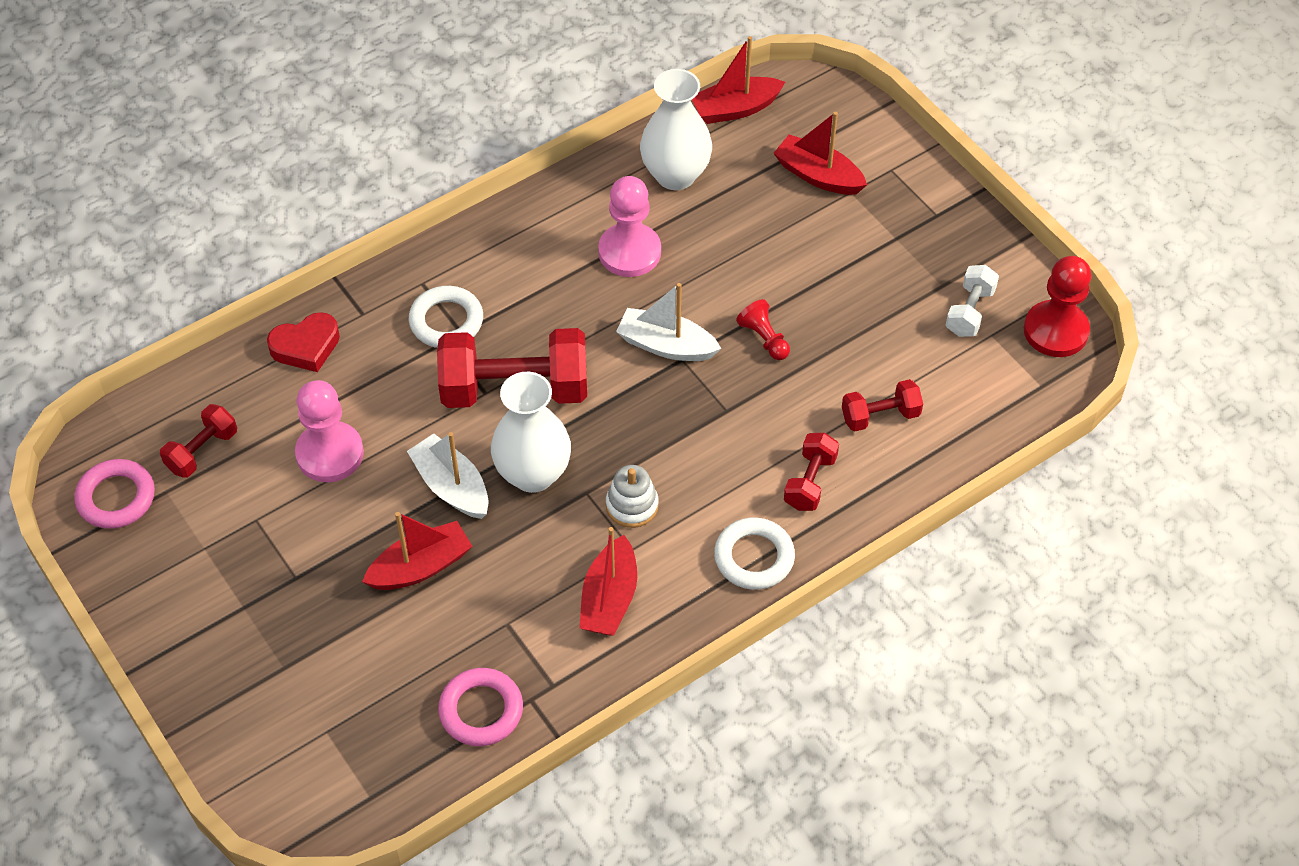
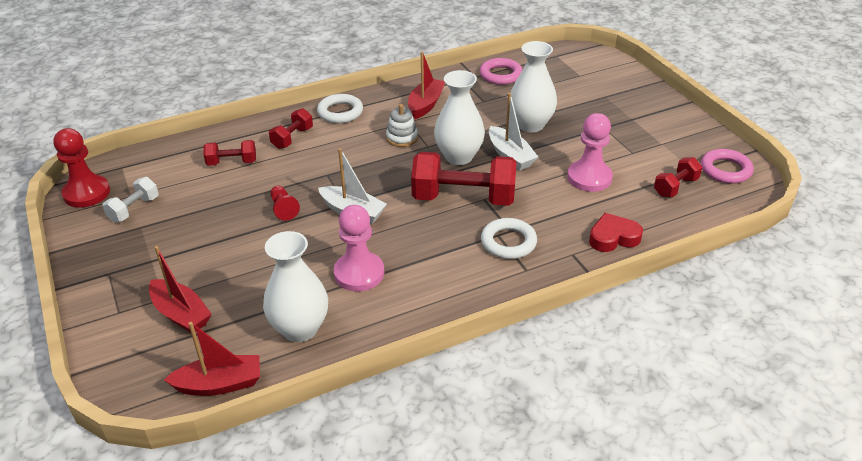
camera: 170 degrees left, 15 degrees down
red boat [362,512,472,590] -> white vase [511,41,557,132]

